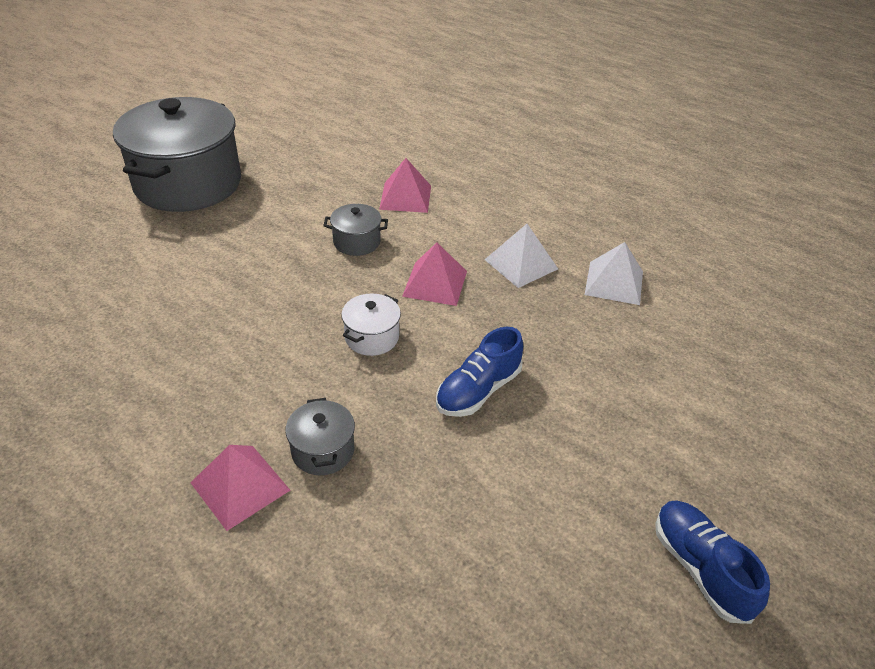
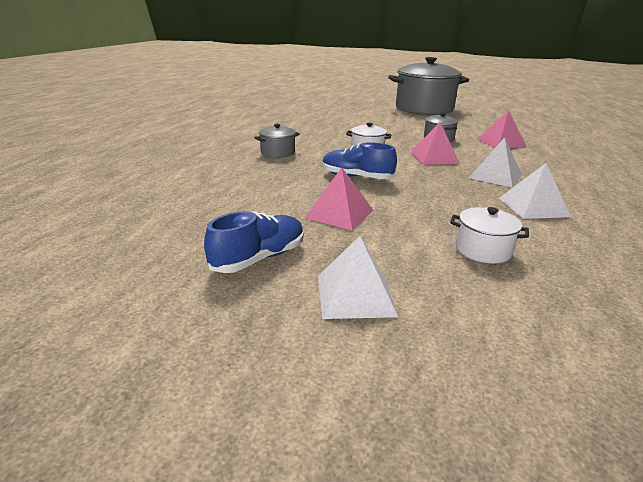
camera: 70 degrees right, 15 degrees down
pink pyramid [191,445,290,531] -> pink pyramid moved to [305,167,373,231]
none -> white pyramid [318,236,398,319]
none -> white pot [450,207,529,263]

